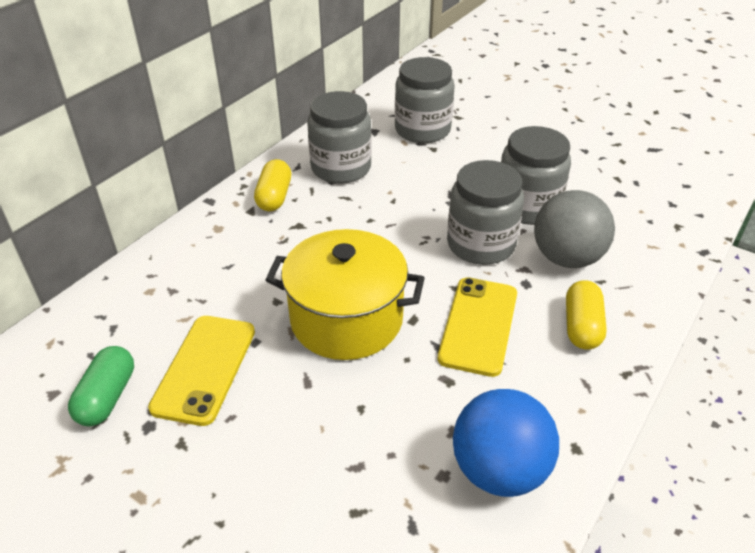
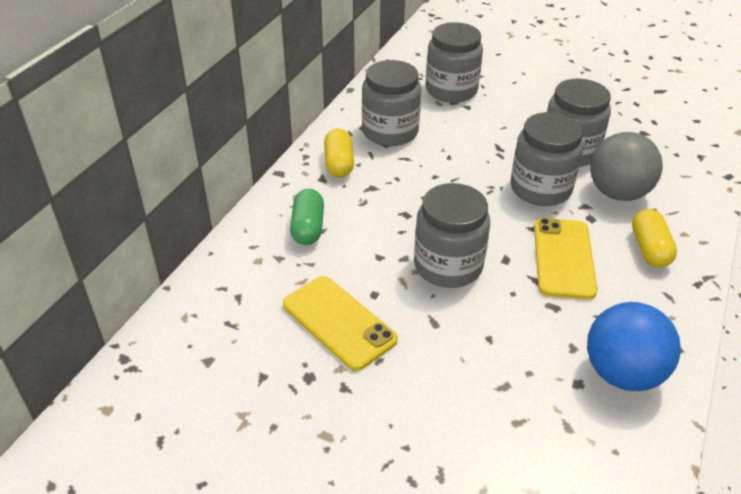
camera: 10 degrees left, 0 degrees up
green capsule [68,346,134,426] -> green capsule moved to [290,189,324,245]
yellow phone [148,316,255,426] -> yellow phone turned 45 degrees counterclockwise [283,276,398,371]
yellow pot [265,229,425,360] -> grey jar [414,183,490,288]

